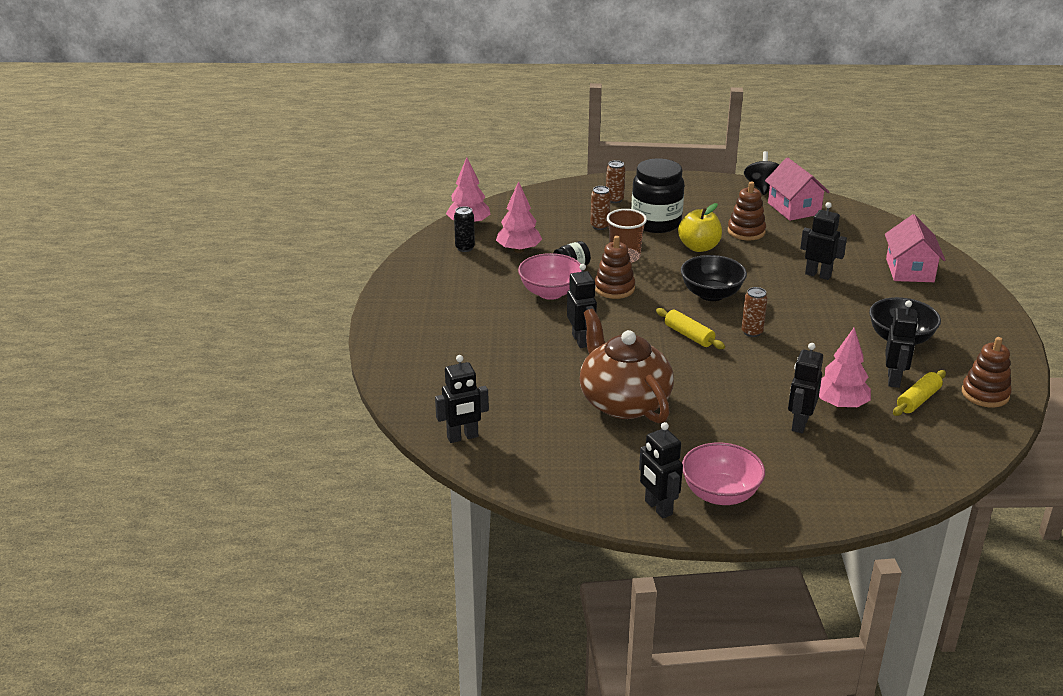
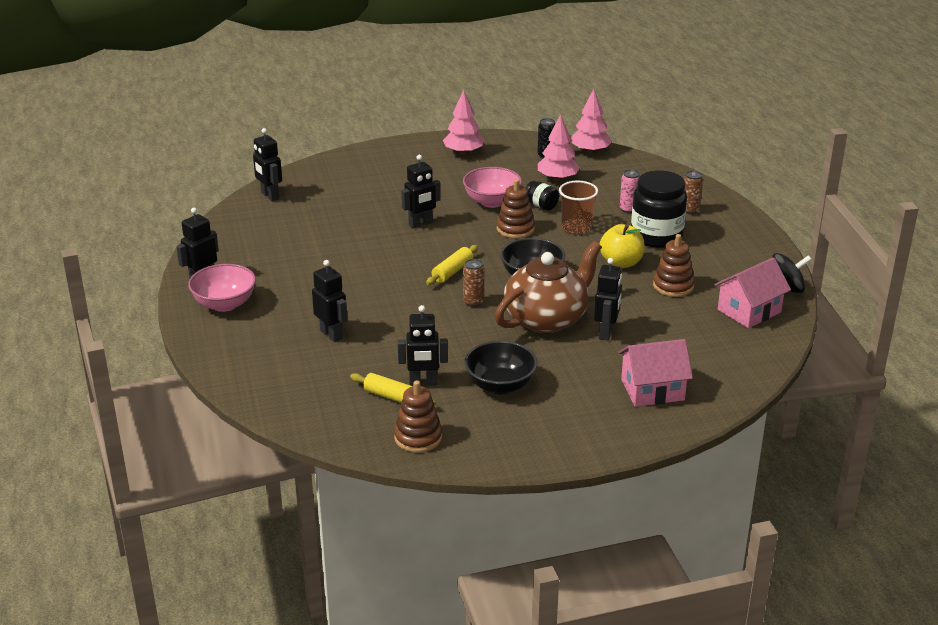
camera: 75 degrees right, 0 degrees up
brown teapot [580,309,674,423] -> brown teapot moved to [495,241,602,333]
brown can [590,186,611,230] -> pink can [620,169,640,213]
black robot [788,343,823,433] -> black robot turned 45 degrees clockwise [312,260,348,342]
pink tree [819,328,871,409] -> pink tree moved to [443,90,484,155]

